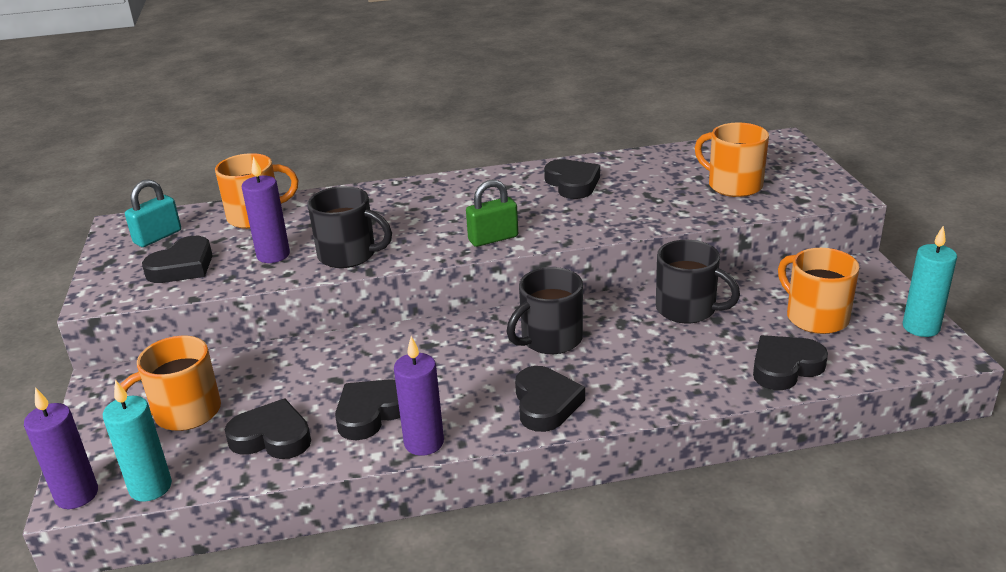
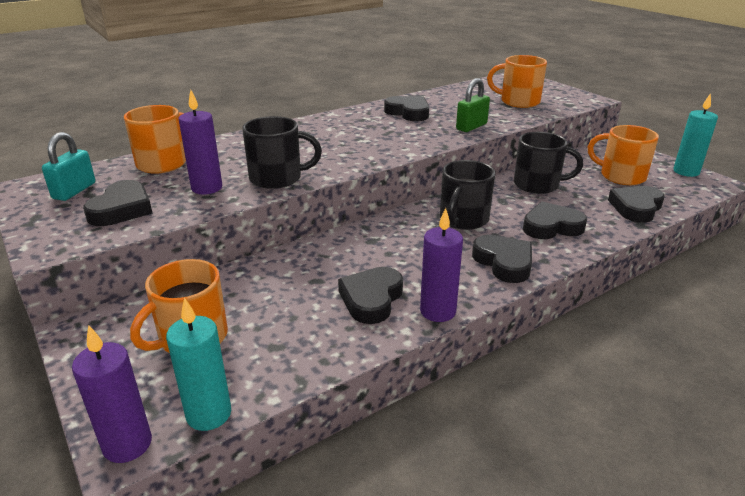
camera: 25 degrees left, 0 degrees up
black heart [225,399,311,459] -> black heart moved to [523,202,587,239]
green padlock [466,179,518,247] -> green padlock moved to [456,78,490,132]

